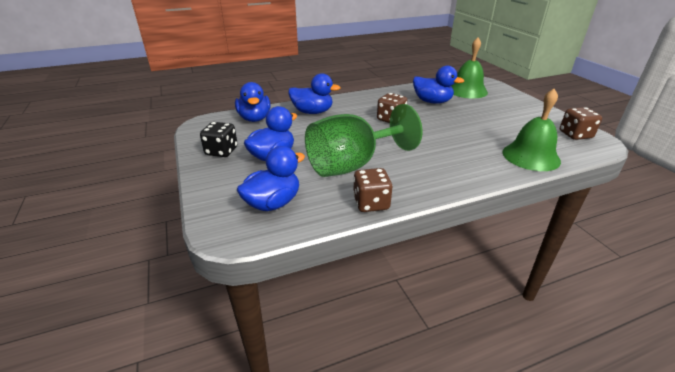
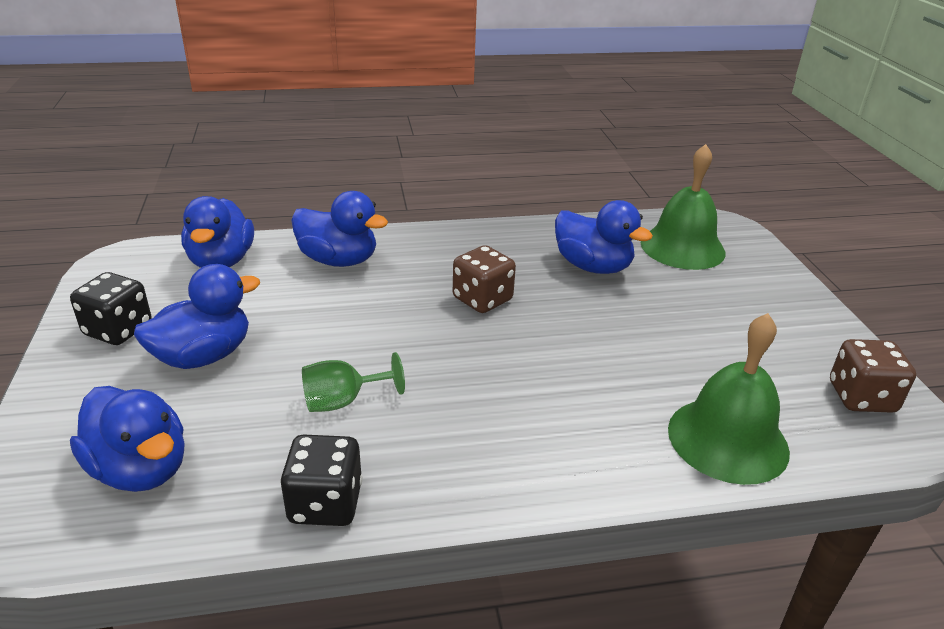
camera: 10 degrees right, 0 degrees up
blue duck [237,146,305,211] -> blue duck turned 75 degrees clockwise [70,386,185,492]
green goblet [305,104,422,177] -> green goblet [302,352,405,412], size x0.43
brown dice [353,168,393,212] -> black dice [280,434,362,526]

